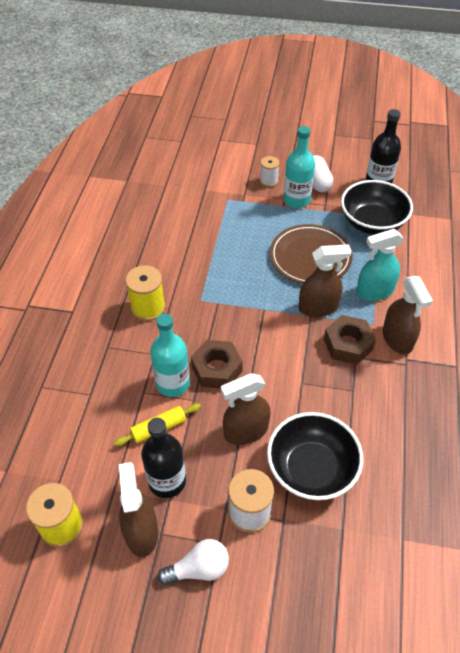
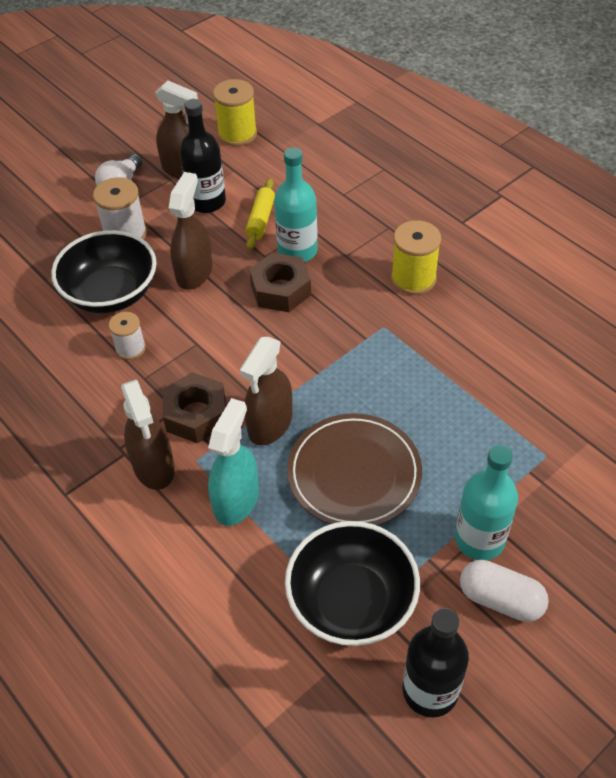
camera: 130 degrees right, 0 degrees up
white spool [260,156,280,187] -> white spool moved to [109,312,146,360]
brown spray bottle [383,276,433,355] -> brown spray bottle turned 135 degrees counterclockwise [121,380,175,490]

